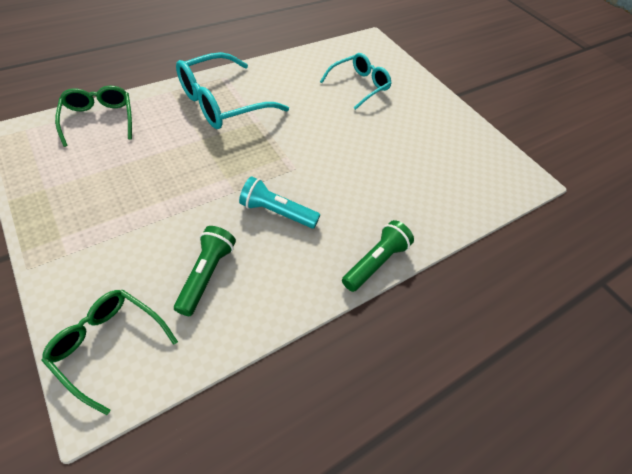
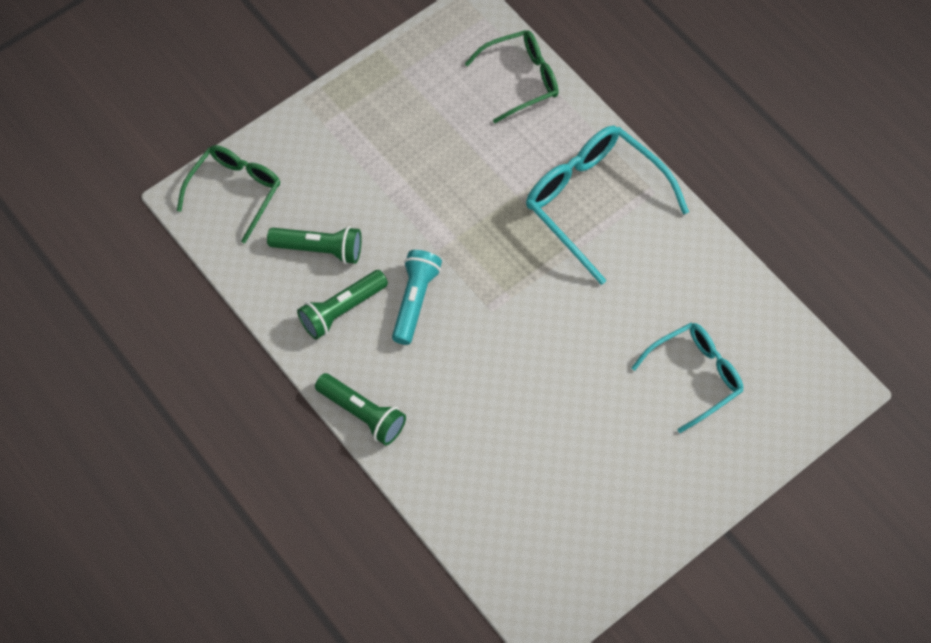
camera: 90 degrees right, 10 degrees up
turquoise glasses [320,53,392,110] -> turquoise glasses turned 75 degrees counterclockwise [631,323,743,433]
none -> green flashlight [297,270,388,339]

